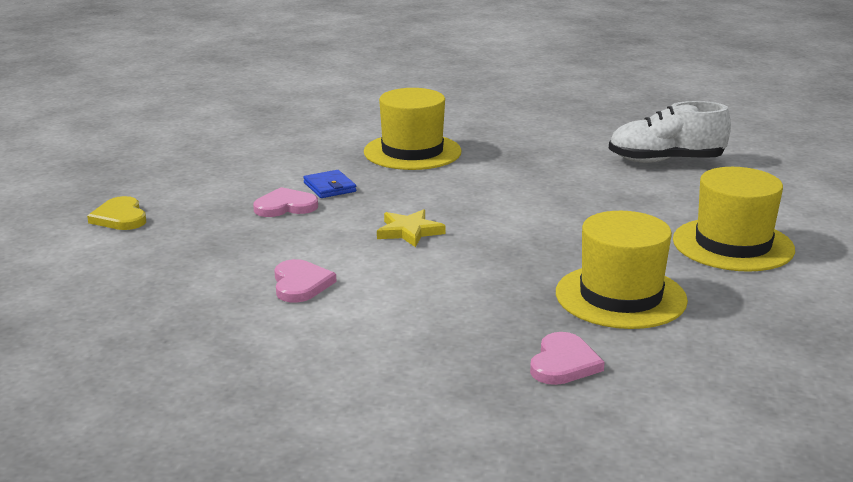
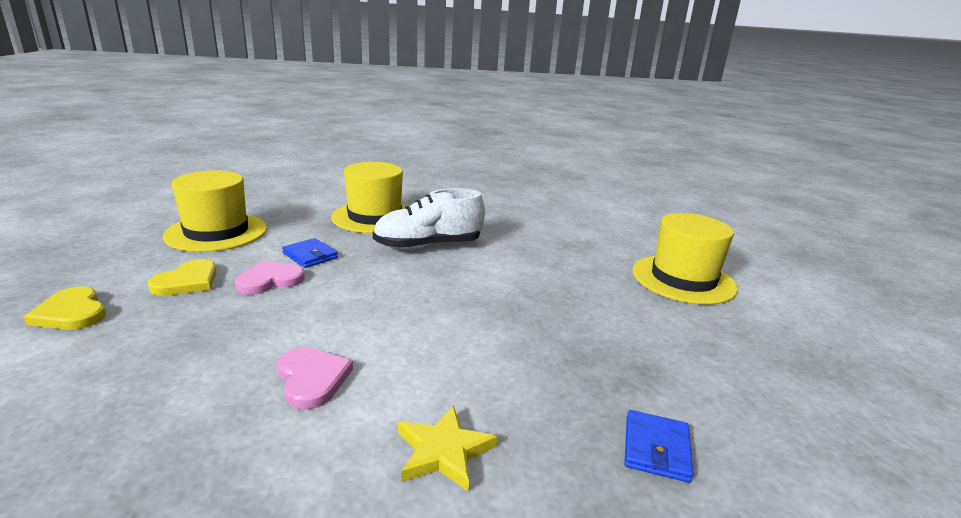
camera: 20 degrees left, 0 degrees up
yellow star [377,209,446,247] -> yellow star moved to [398,405,497,491]
pink heart [530,332,605,385] -> blue wallet [624,410,694,483]
yellow hat [556,211,688,329] -> yellow hat moved to [163,170,267,252]
white shoe [609,101,731,163] -> white shoe moved to [373,188,485,250]
none -> yellow heart [148,259,217,296]

